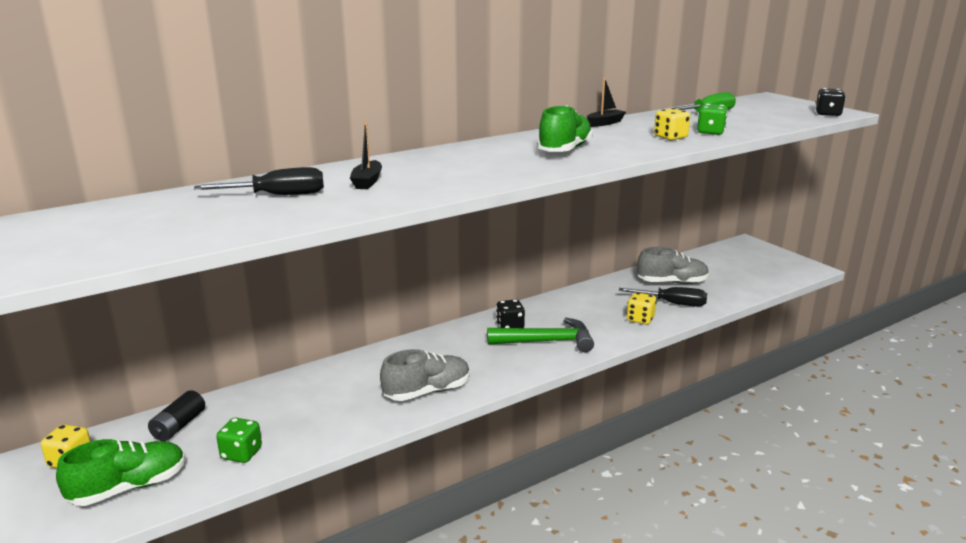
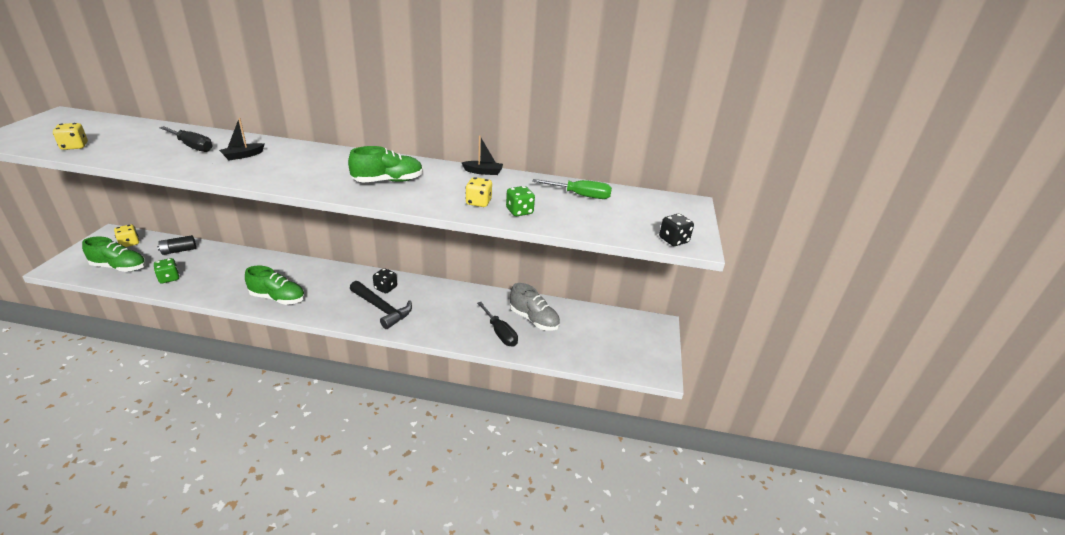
camera: 40 degrees right, 10 degrees up
grey shoe [380,349,470,401] -> green shoe [245,266,305,305]
green hammer [487,318,594,352] -> black hammer [350,281,412,329]
yellow dice [626,292,657,325] -> yellow dice moved to [53,123,88,150]

